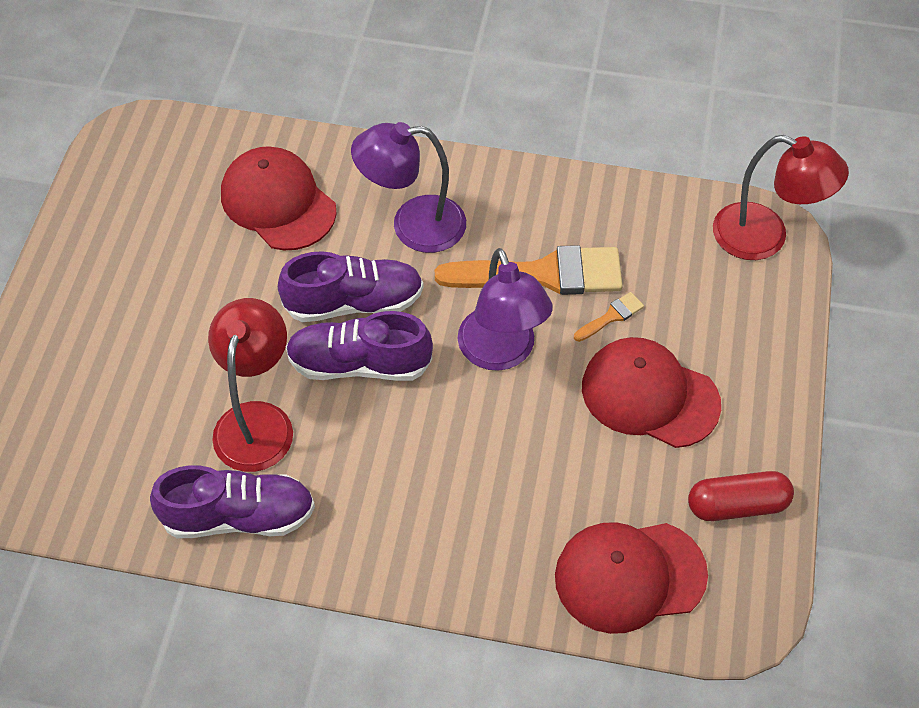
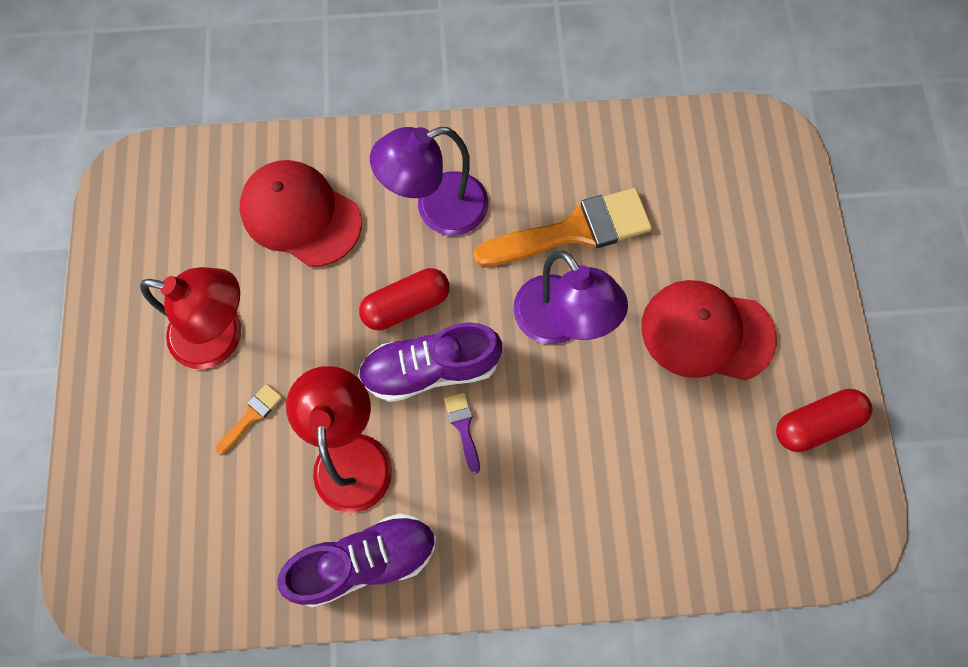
camera: 15 degrees left, 15 degrees up
purple shoe [278,251,424,322] -> red capsule [359,268,450,330]
red cap [555,522,708,634] -> none
orange brush [574,292,644,342] -> orange brush moved to [215,384,282,454]
red lamp [713,135,849,260] -> red lamp moved to [140,267,241,369]
none -> purple brush [444,392,480,474]

